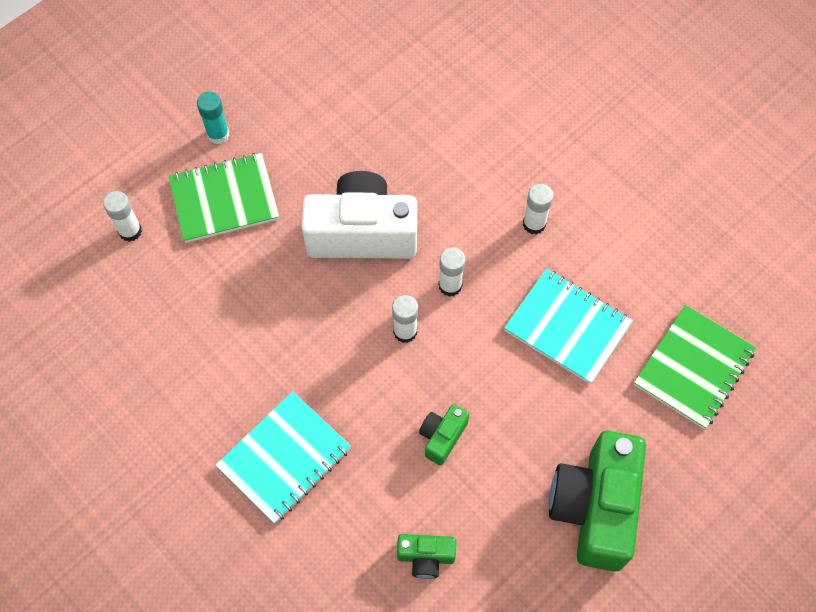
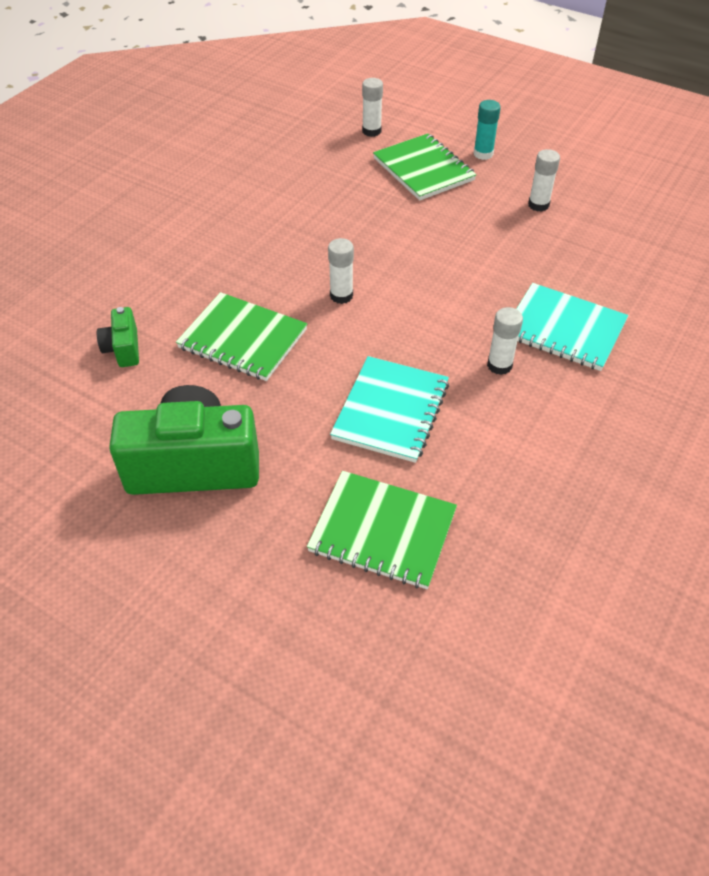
camera: 75 degrees right, 15 degrees down
turquoise notebook [216,391,351,524] -> turquoise notebook moved to [517,283,628,371]
white camera [302,171,417,259] -> none
green camera [419,404,469,466] -> green notebook [176,292,307,381]
white glue stick [439,247,465,297] -> white glue stick moved to [528,149,560,212]

